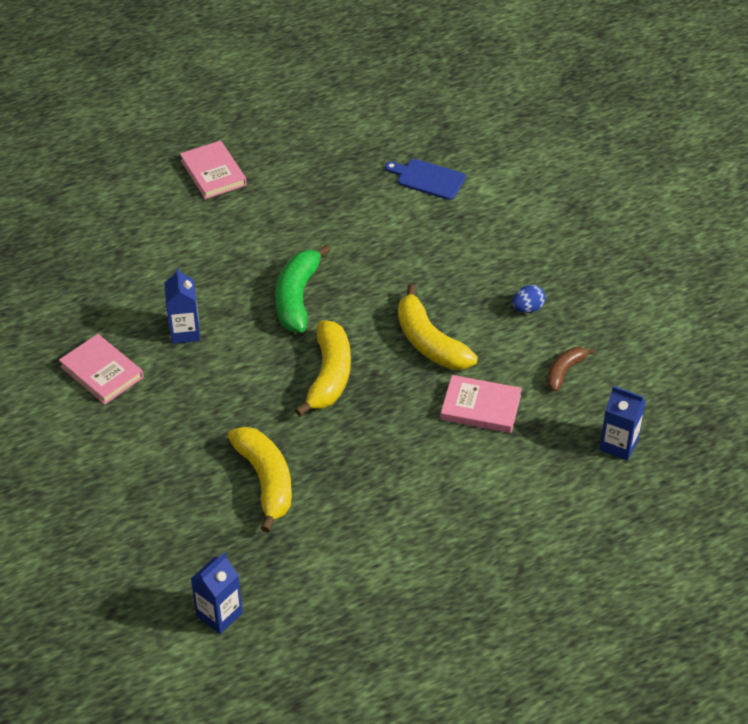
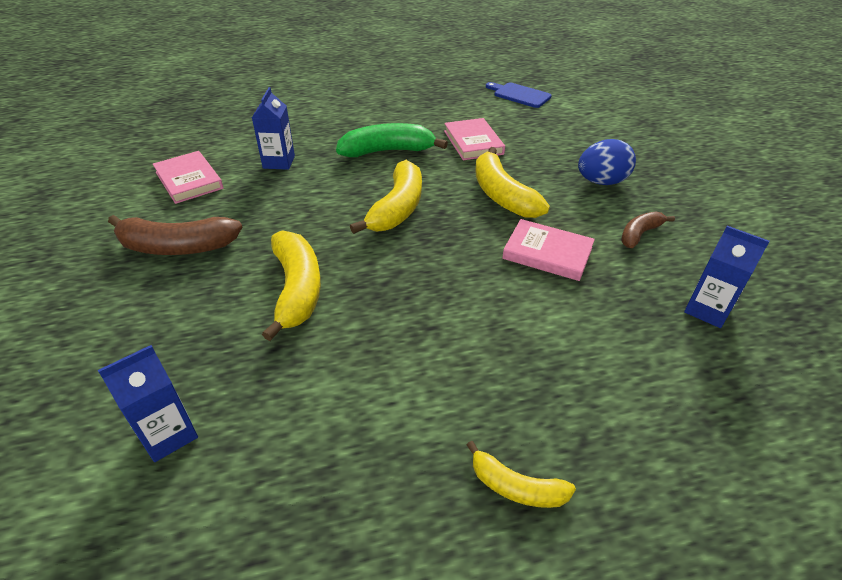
camera: 10 degrees right, 5 degrees down
pink book [180,140,247,199] -> pink book moved to [444,118,505,160]
green banana [275,244,331,333] -> green banana turned 60 degrees clockwise [336,123,448,157]
blue egg [512,285,546,313] -> blue egg [578,139,636,185], size x1.67
none -> brown banana [108,215,242,255]
none -> yellow banana [467,441,576,508]

